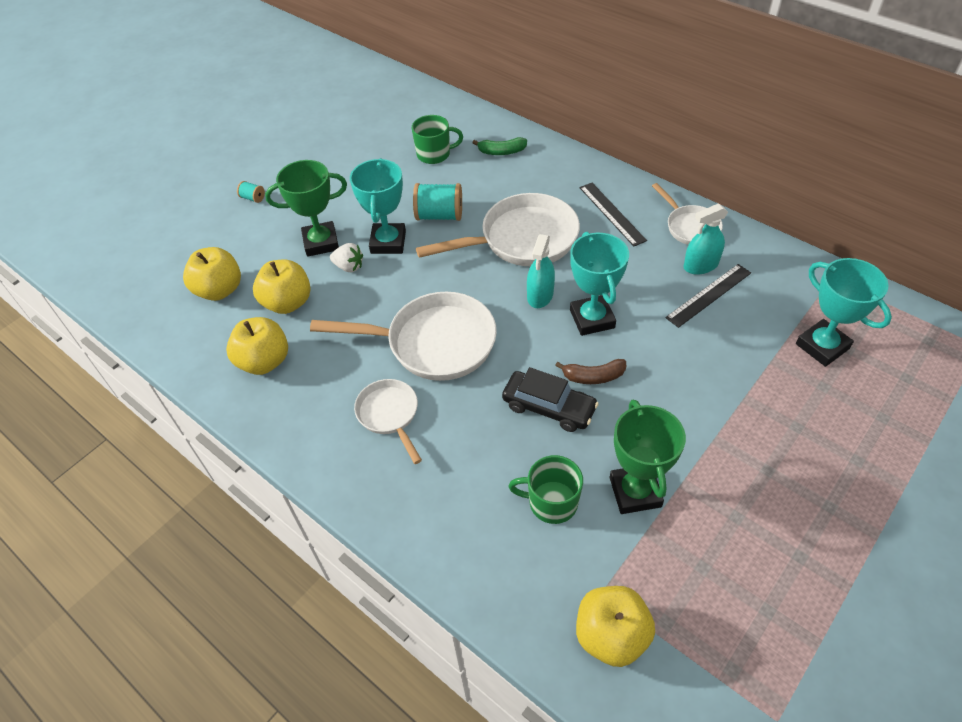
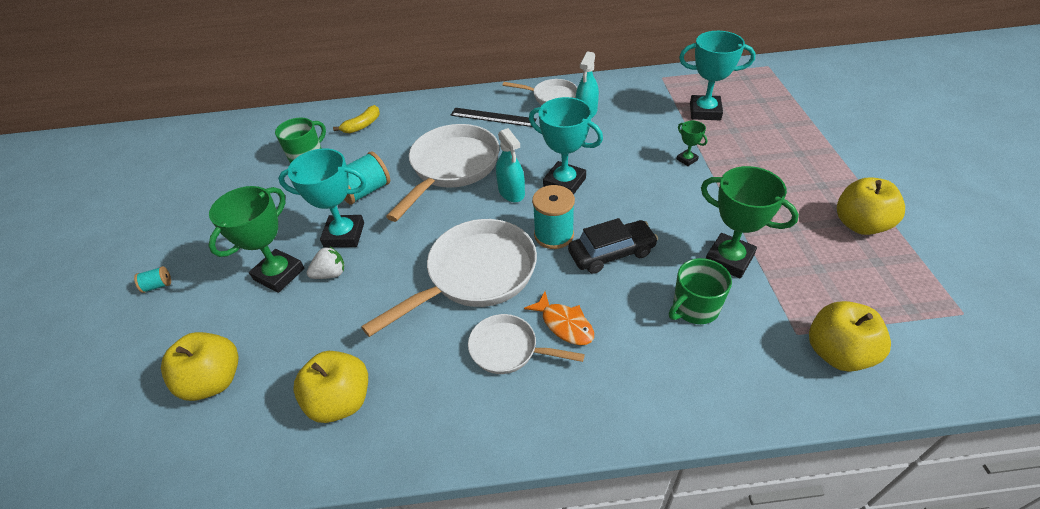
camera: 45 degrees left, 5 degrees down
yellow apple [253,259,310,314] -> yellow apple moved to [837,177,905,235]
turquoise trophy [350,158,406,254] -> turquoise trophy turned 45 degrees counterclockwise [278,148,366,248]
green banana [472,137,527,155] -> yellow banana [333,105,380,133]
brown banana [555,359,626,384] -> none
black ruler [665,264,751,328] -> none
none -> orange fish [524,291,594,345]
none -> turquoise spool [532,185,575,249]
none -> green trophy [677,121,707,166]

